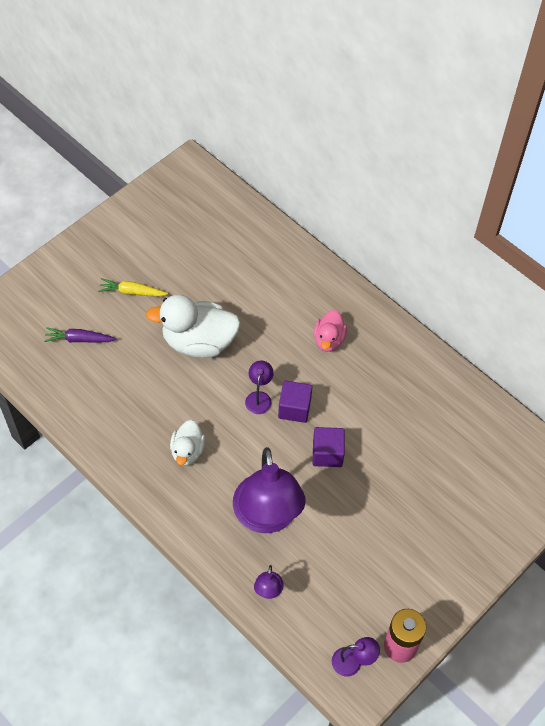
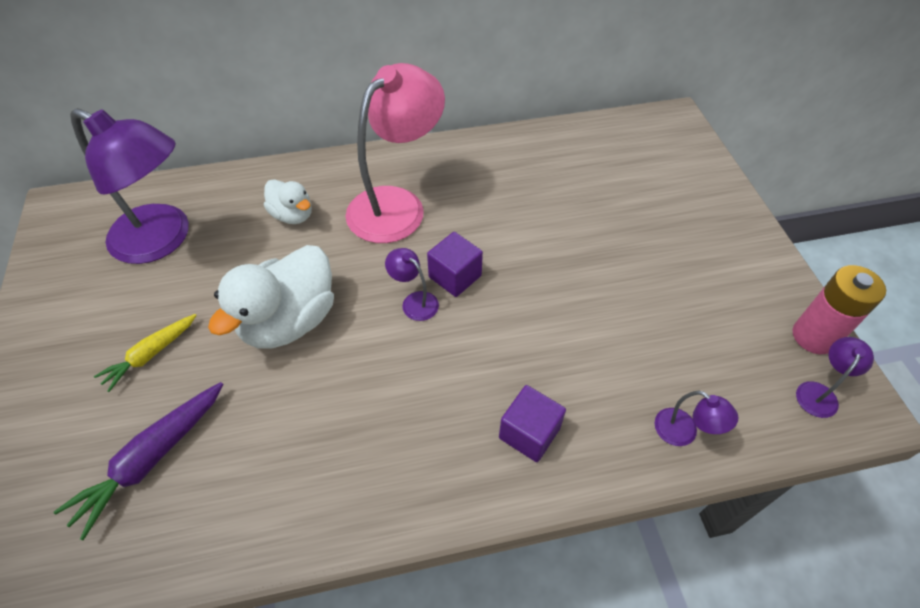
camera: 55 degrees left, 5 degrees down
purple carrot [44,327,117,343] -> purple carrot [54,382,223,540], size x1.53
white duck [170,420,206,465] -> white duck moved to [264,179,312,224]
purple lamp [233,447,306,533] -> purple lamp moved to [70,108,189,264]
purple cube [313,427,345,467] -> purple cube moved to [499,385,566,462]
pink duck [314,310,347,352] -> pink lamp [345,63,445,243]

